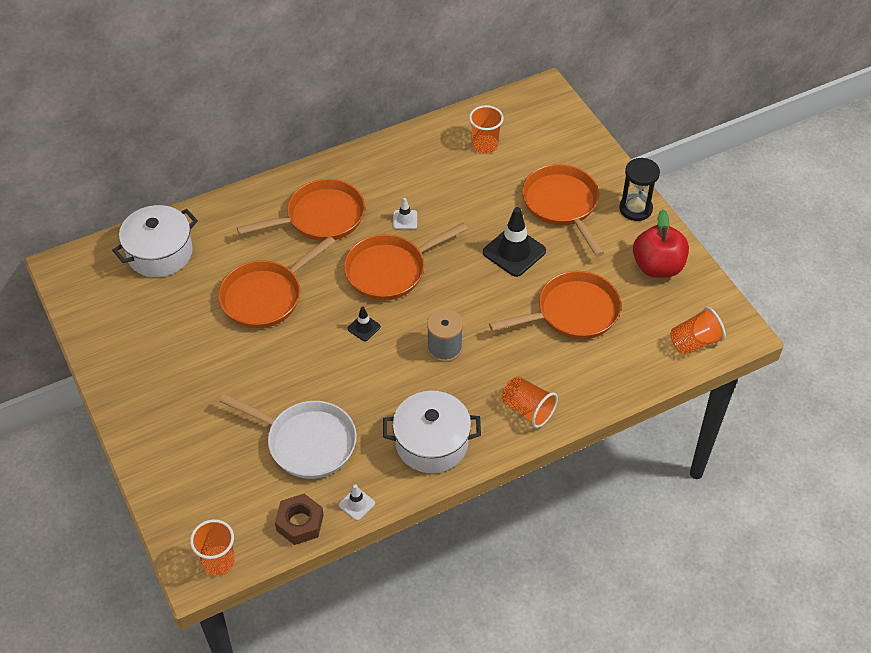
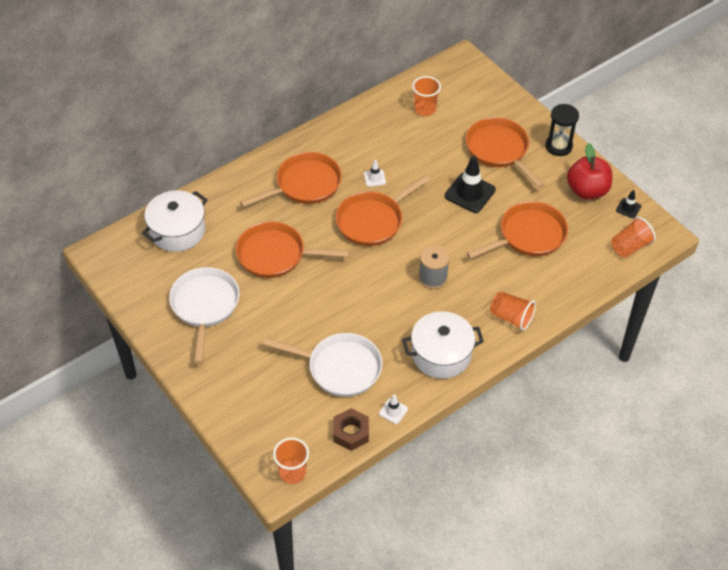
camera: 10 degrees left, 0 degrees up
orange pan [218,236,335,328] -> orange pan turned 60 degrees clockwise [236,221,350,278]
black traffic cone [347,306,381,341] -> black traffic cone moved to [616,190,641,218]
none -> white pan [169,267,240,364]

